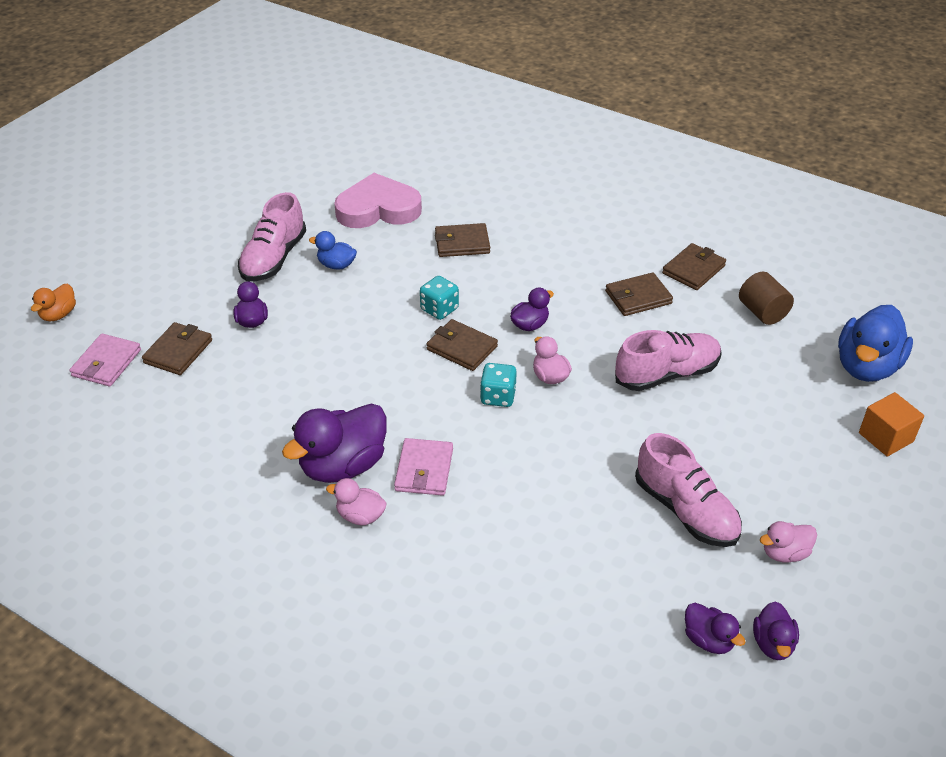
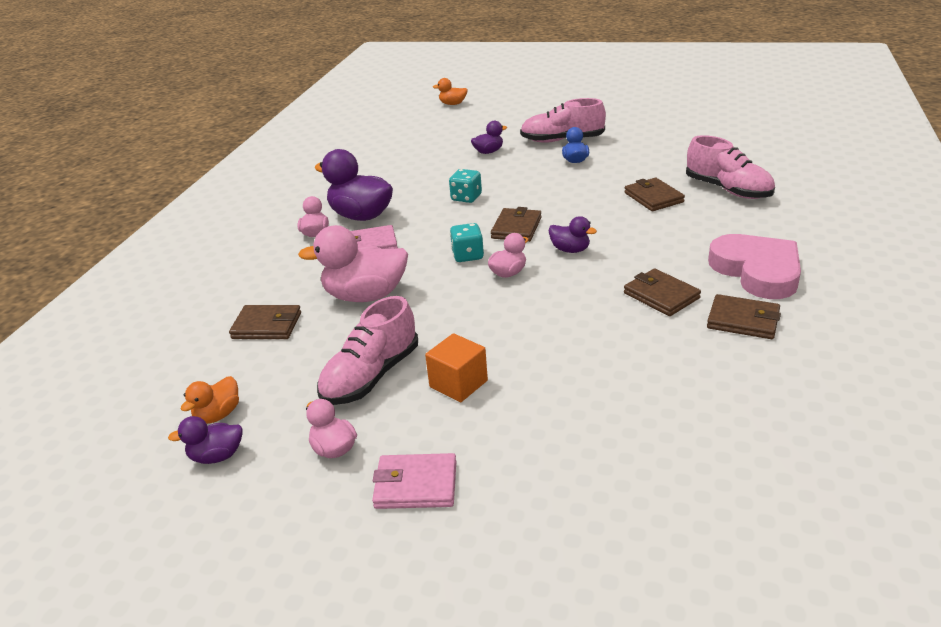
camera: 75 degrees right, 10 degrees down
pink wallet [70,333,141,387] -> pink wallet moved to [372,453,456,509]
brown wallet [142,322,212,375] -> brown wallet moved to [229,305,301,339]
pink heart [334,173,422,228] -> pink heart moved to [708,234,801,299]
turquoise dice [420,276,459,320] -> turquoise dice moved to [449,169,482,203]
pink shoe [615,330,722,391] -> pink shoe moved to [686,135,775,199]
purple duck [685,603,746,654] -> orange duck [181,376,239,424]
brown cylinder [739,272,794,325] -> none
blue duck [838,305,913,382] -> none
orange cube [859,392,924,456] -> orange cube moved to [425,333,488,402]
none -> pink duck [298,225,408,302]

